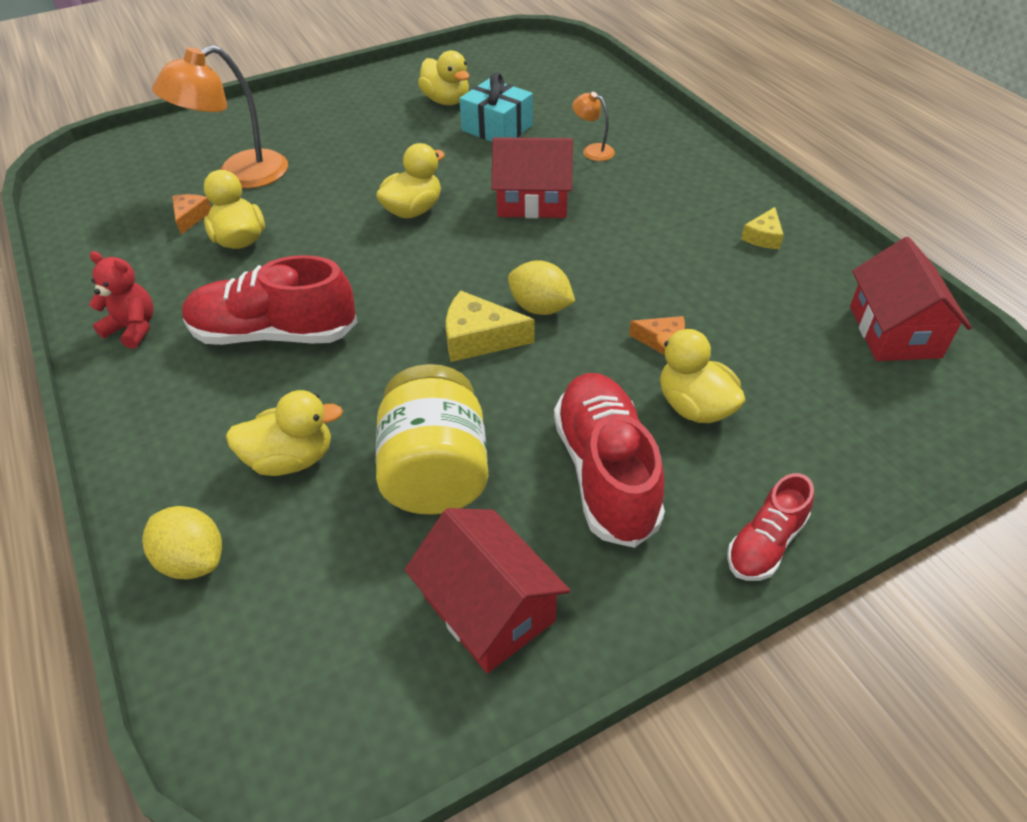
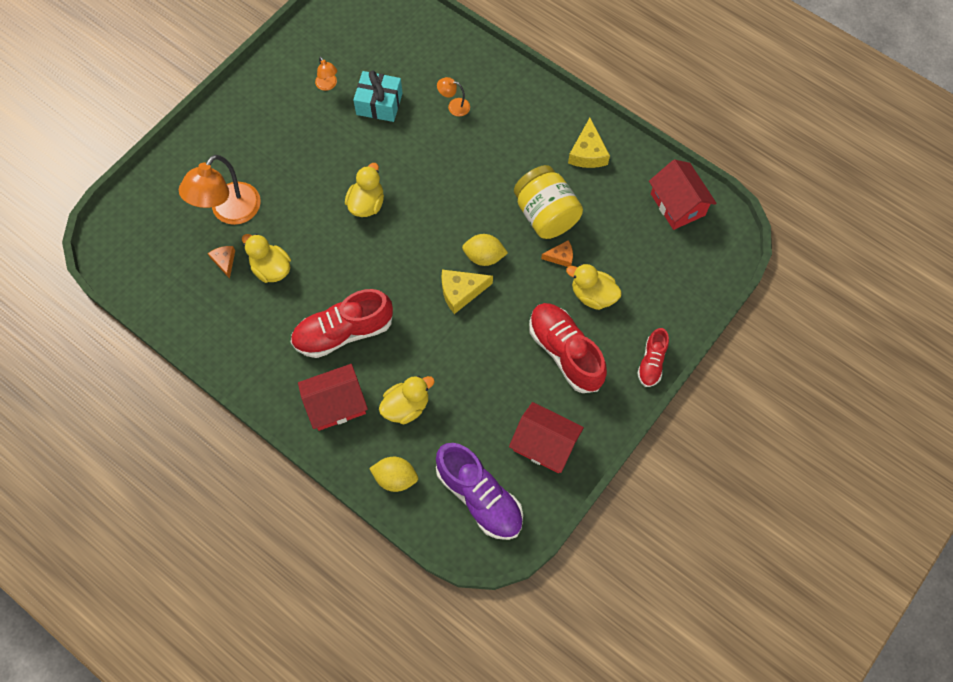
camera: 25 degrees left, 20 degrees up
red teddy bear [89,251,154,349] -> none
yellow jar [376,364,488,515] -> yellow jar moved to [514,165,583,239]
yellow duck [418,50,469,105] -> orange lamp [315,56,337,91]
red house [491,137,573,218] -> red house moved to [298,364,368,431]
yellow cheese [741,207,784,249] -> yellow cheese [568,118,610,168], size x1.63
none -> purple shoe [436,443,523,540]

